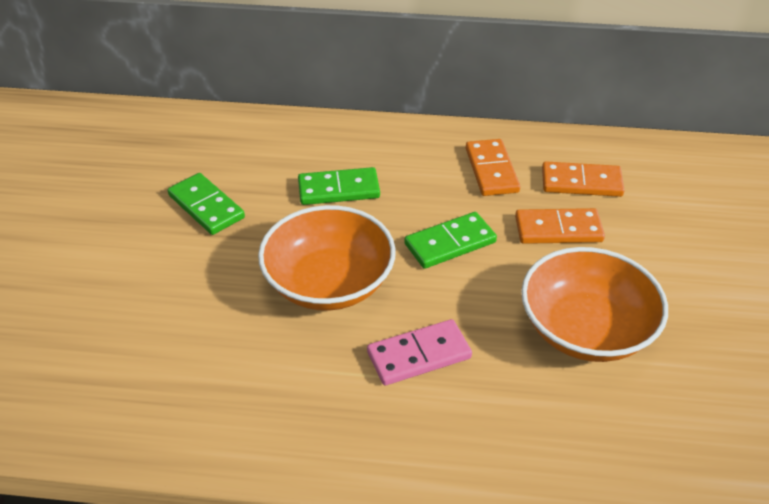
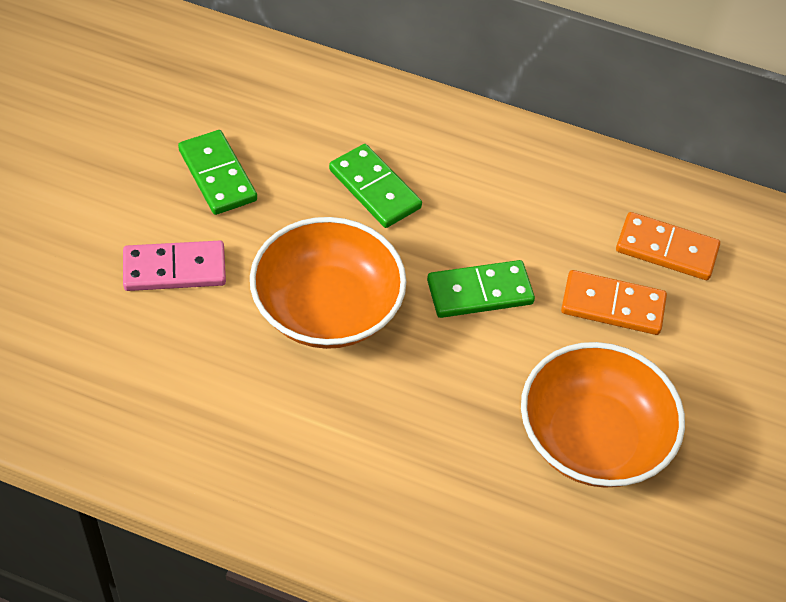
camera: 10 degrees right, 10 degrees up
green domino [298,167,380,205] -> green domino turned 45 degrees clockwise [329,144,422,228]
pink domino [367,319,472,385] -> pink domino moved to [123,241,226,291]
orange domino [466,139,520,196] -> none

